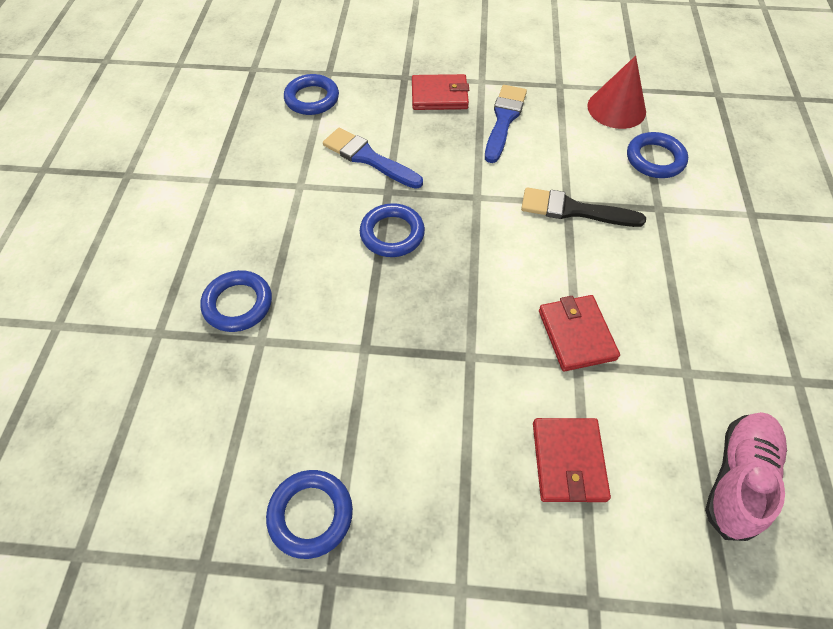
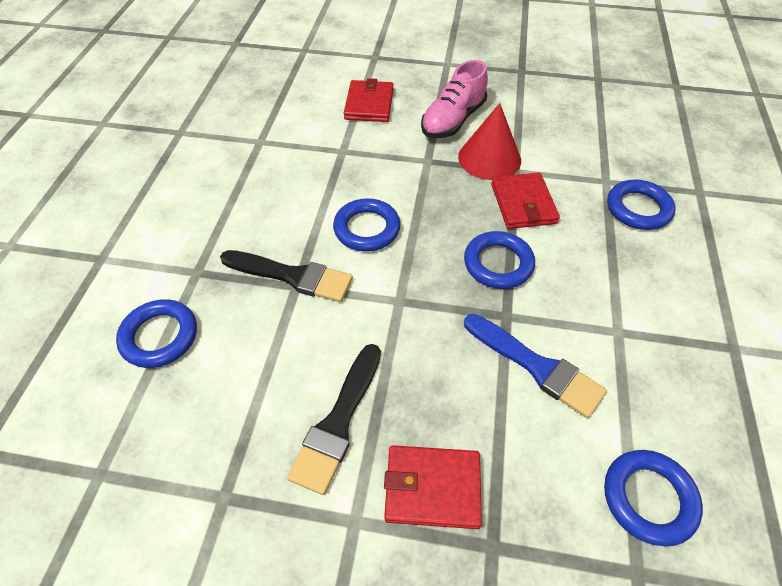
camera: 175 degrees left, 5 degrees down
blue ring [266,470,353,559] -> blue ring moved to [333,198,401,251]
blue brush [485,85,527,163] -> black brush [287,344,381,495]
red wallet [539,295,620,372] -> red wallet moved to [491,173,560,229]
red cone [587,56,646,129] -> red cone moved to [458,103,521,180]
pink shoe [705,412,787,541] -> pink shoe moved to [421,60,488,138]

